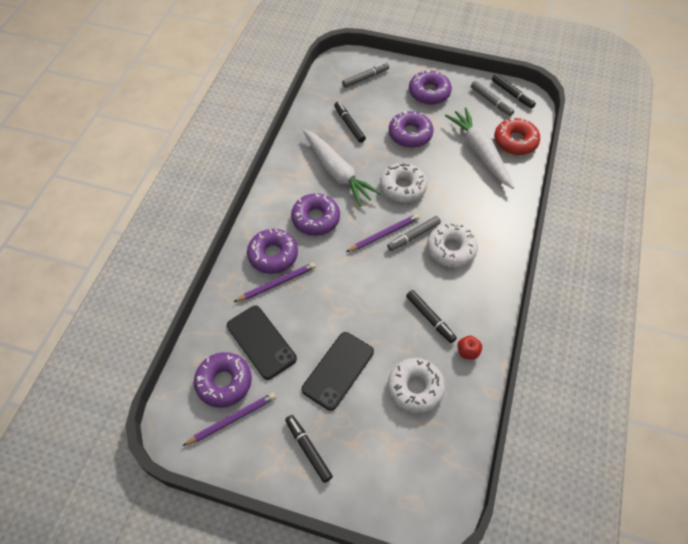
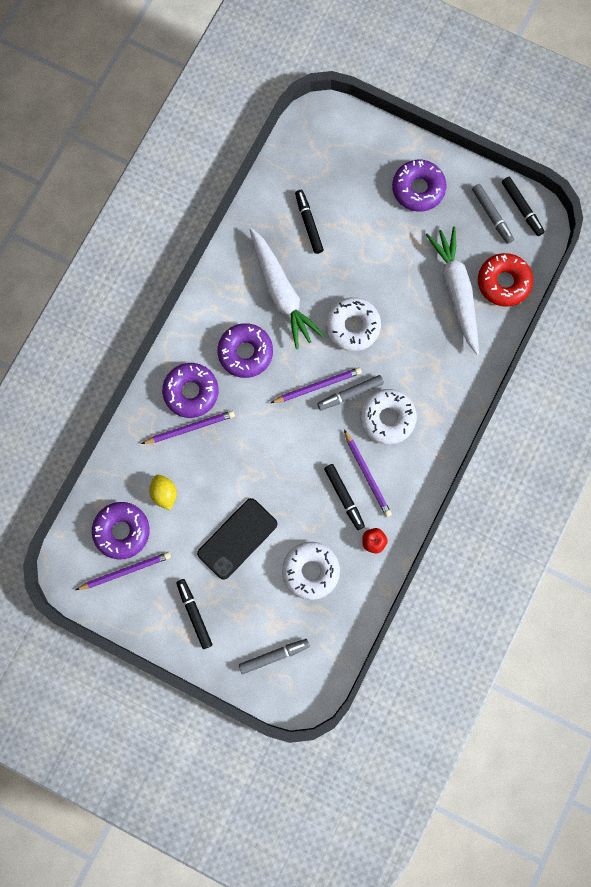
camera: 10 degrees right, 20 degrees up
black phone [227,306,297,380] -> yellow lemon [149,475,177,510]
grey marker [342,62,389,88] -> grey marker moved to [239,639,310,674]
purple donut [389,111,433,148] -> none
none -> purple pencil [344,430,392,517]

